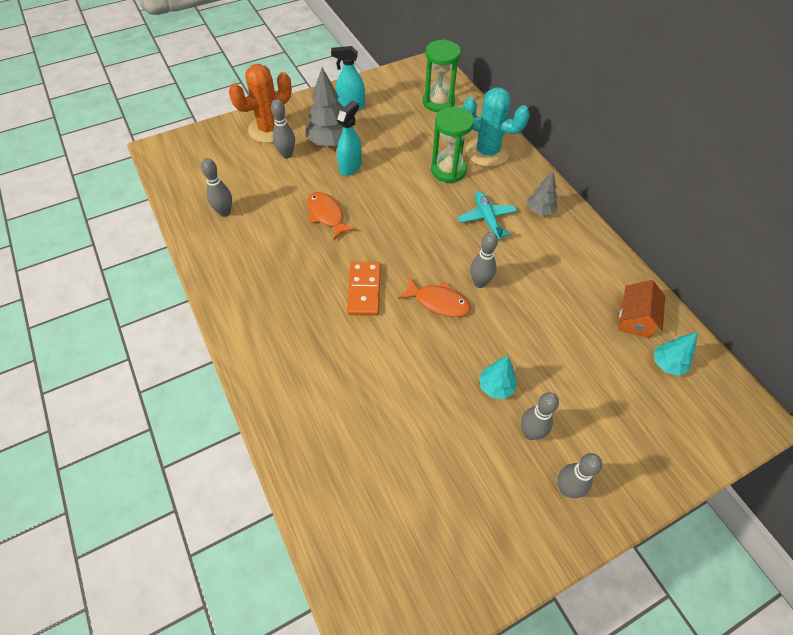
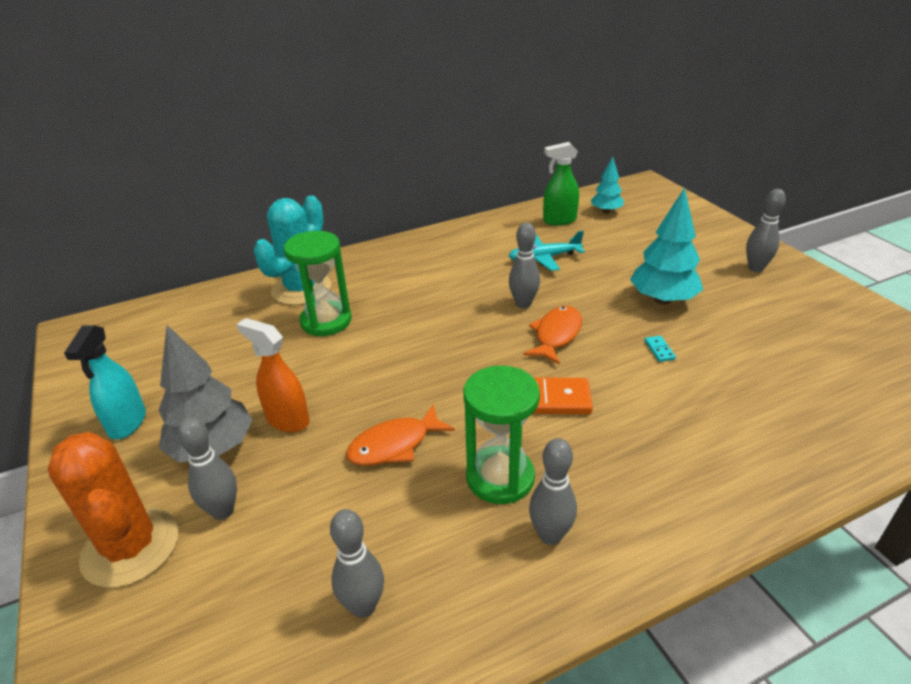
camera: 85 degrees left, 20 degrees down
turquoise spray bottle [337,100,362,176] -> orange spray bottle [237,318,310,432]
green hourglass [423,39,461,112] -> green hourglass moved to [464,366,540,504]
turquoise plane [458,191,517,240] -> turquoise plane moved to [509,231,585,271]
turquoise tree [479,356,517,399] -> turquoise tree [630,188,703,305], size x1.69
grey bowling pin [521,392,559,440] -> grey bowling pin moved to [529,438,577,545]
grey tree [527,170,558,215] -> none
orange house [618,280,665,338] -> green spray bottle [543,142,579,225]
none -> turquoise domino [645,336,676,362]

